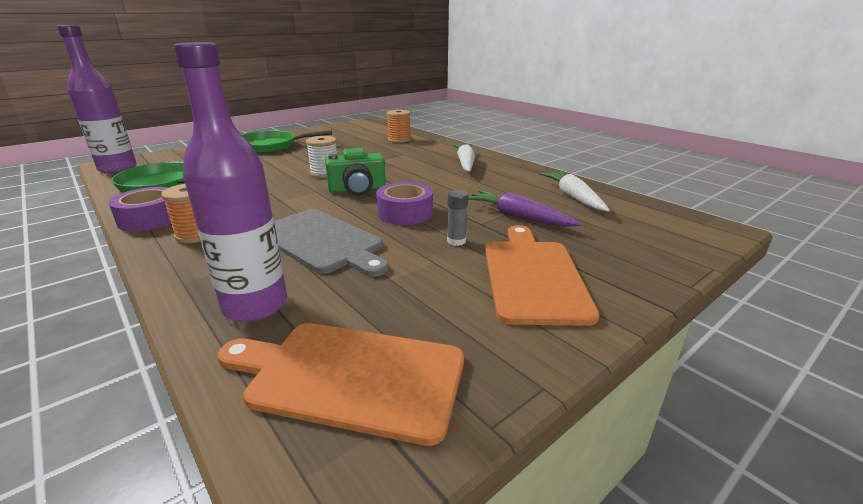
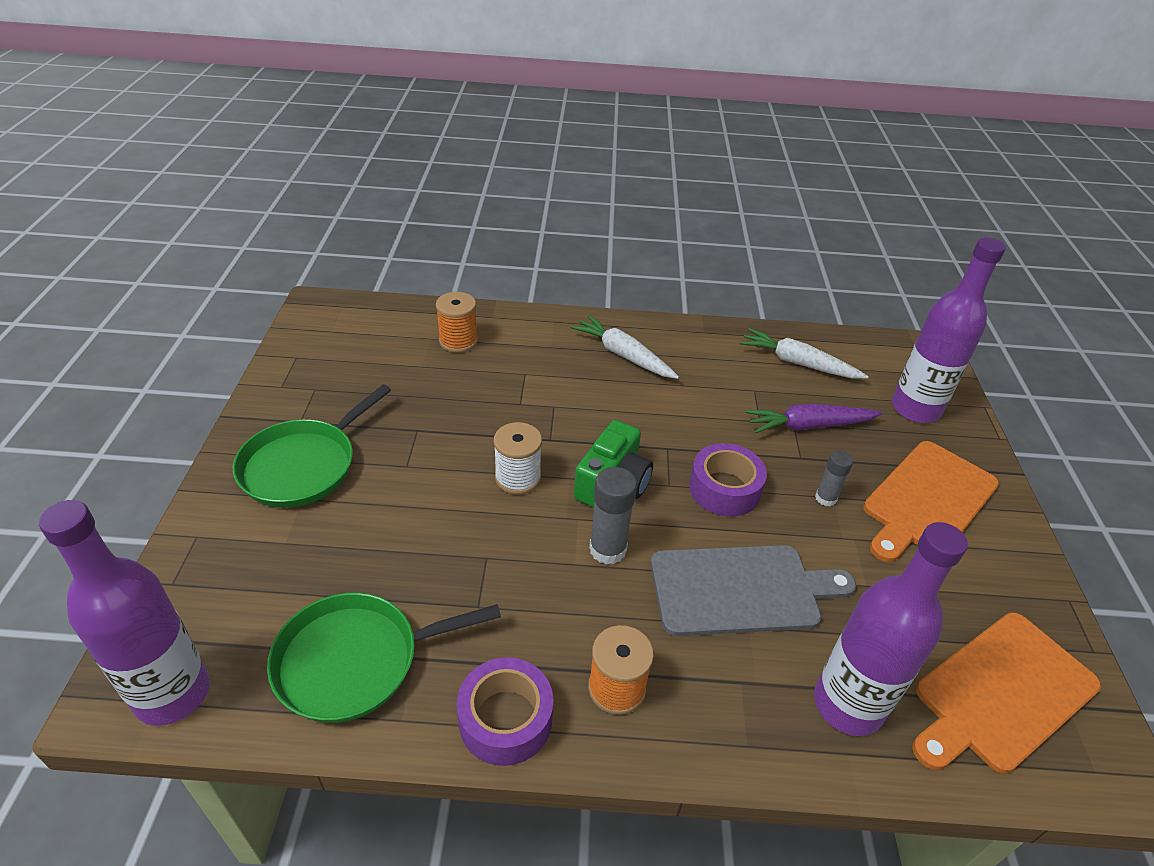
camera: 50 degrees left, 15 degrees up
orange cutting board [485,225,599,326] -> orange cutting board turned 90 degrees counterclockwise [863,441,999,562]
none -> grey glue stick [589,467,637,565]
none -> purple bottle [892,238,1006,423]

